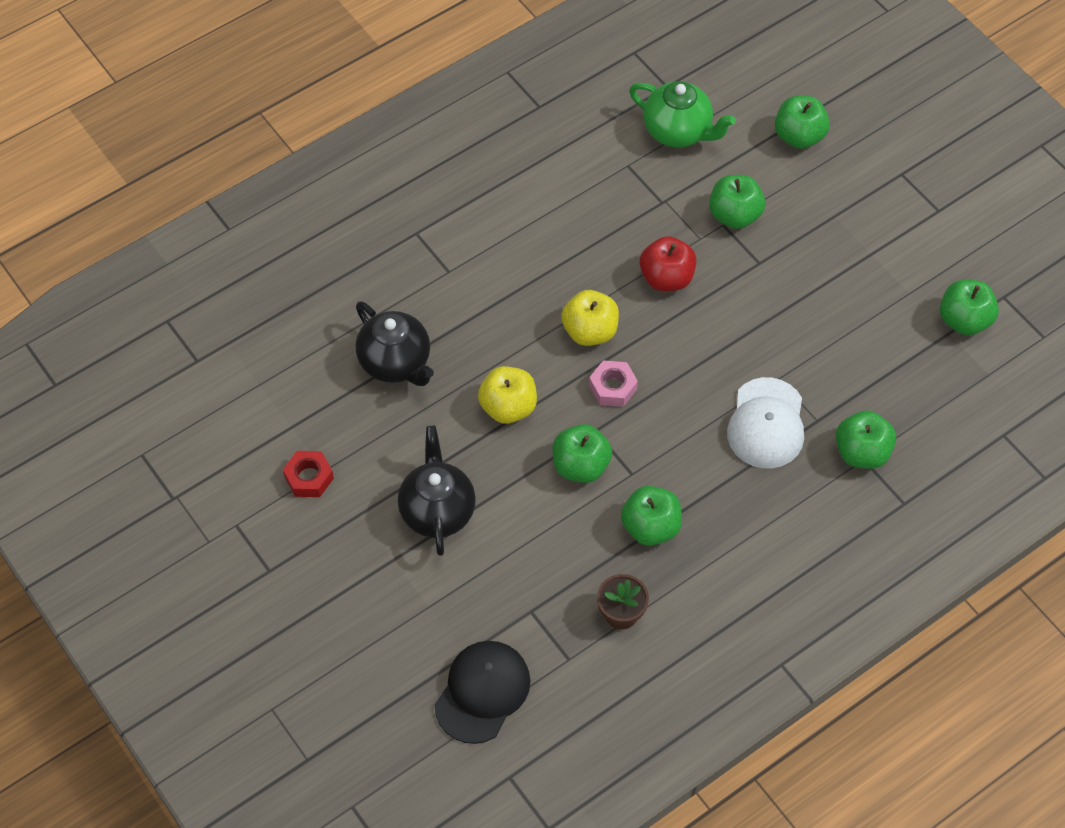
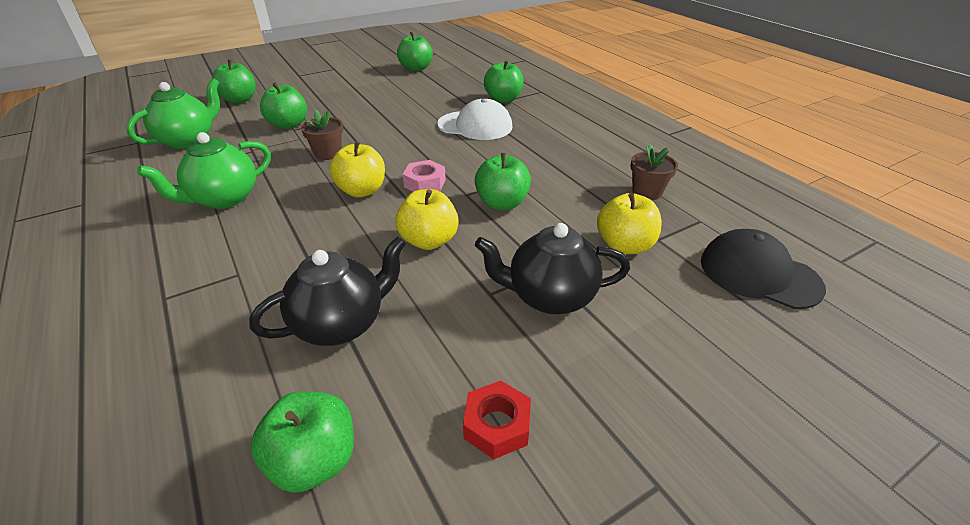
camera: 85 degrees left, 20 degrees down
green apple [621,486,682,546] -> green apple moved to [251,391,354,493]
red apple [640,236,697,291] -> brown flower pot [301,109,343,160]
none -> green teapot [137,132,271,209]
none -> yellow apple [597,193,662,254]

